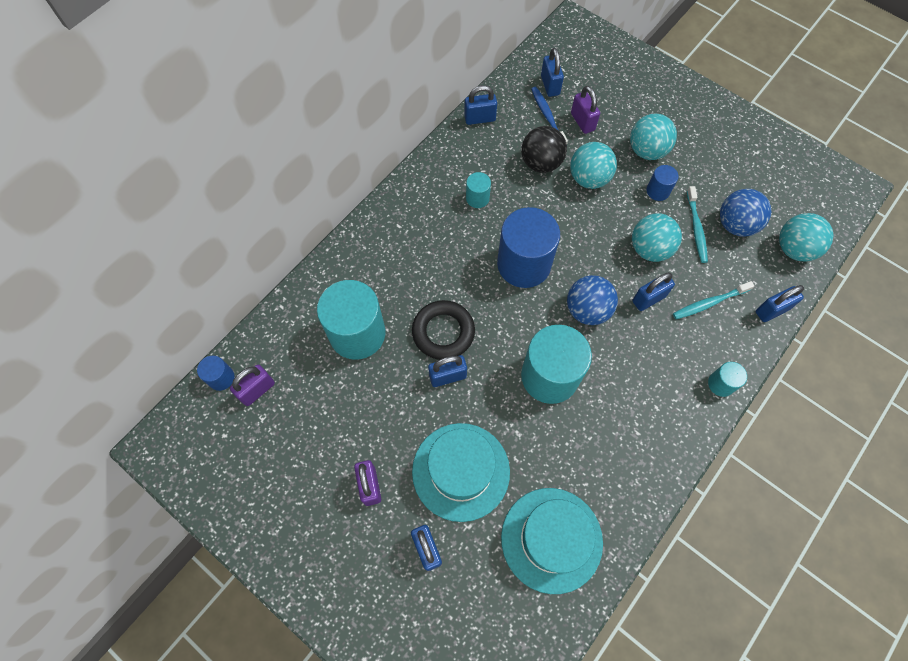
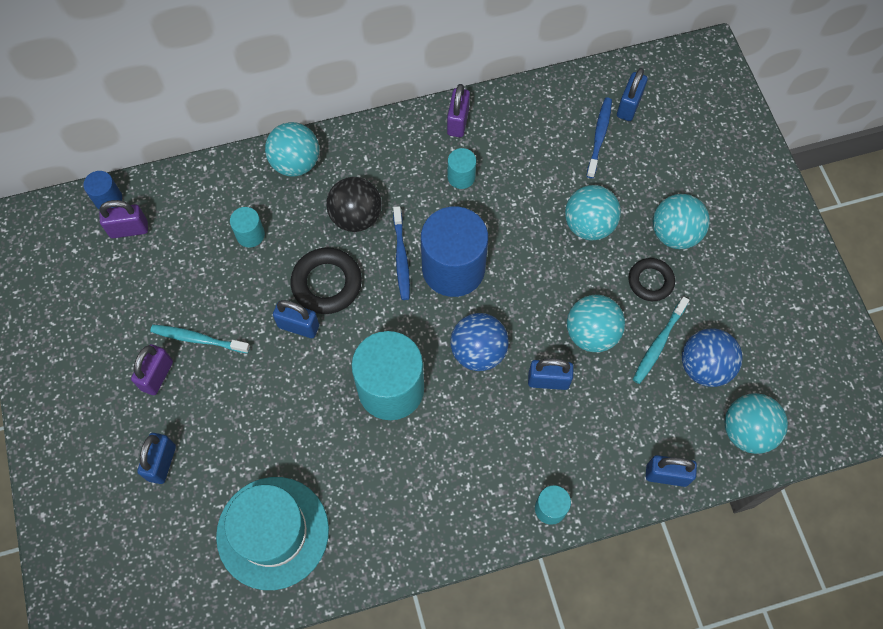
camera: 35 degrees right, 0 degrees up
turquoise cylinder [317,280,385,360] -> turquoise cylinder [230,207,265,248], size x0.46
turquoise hat [412,423,510,522] -> none
blue padlock [464,85,497,125] -> none
black ball [522,126,567,173] -> black ball moved to [326,177,382,232]
purple padlock [571,86,600,134] -> purple padlock moved to [447,84,470,137]
blue cylinder [646,165,679,201] -> black ring [628,258,675,301]
turquoise toothbrush [673,281,755,319] -> turquoise toothbrush moved to [150,325,250,353]
none -> turquoise ball [265,122,319,177]
none -> blue toothbrush [393,206,410,300]

